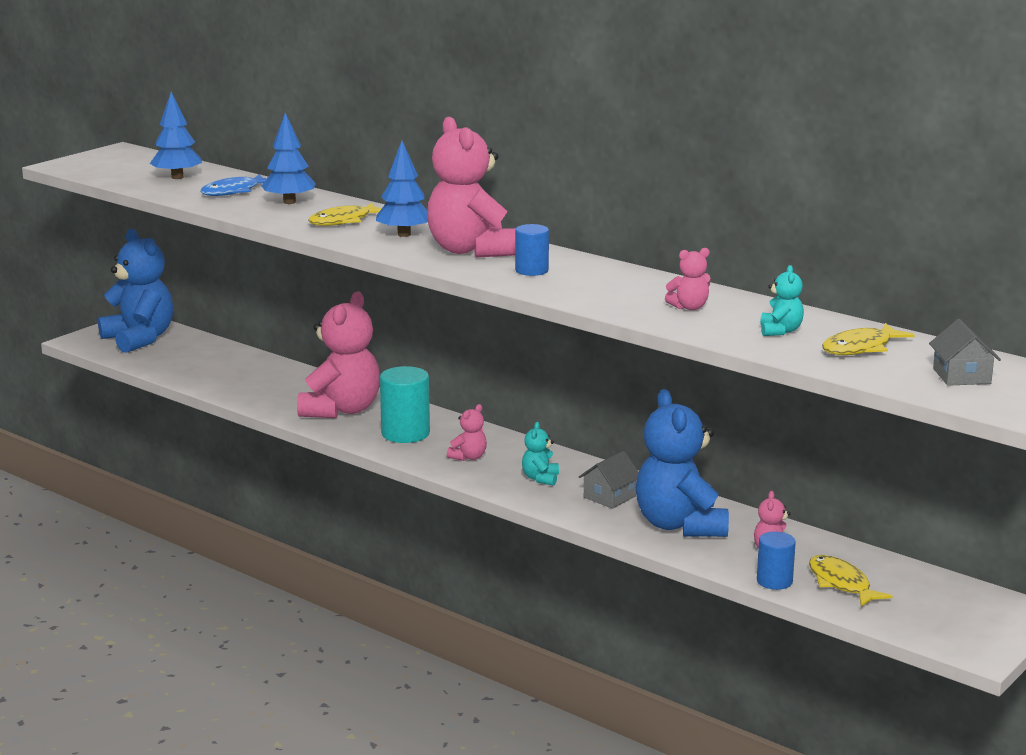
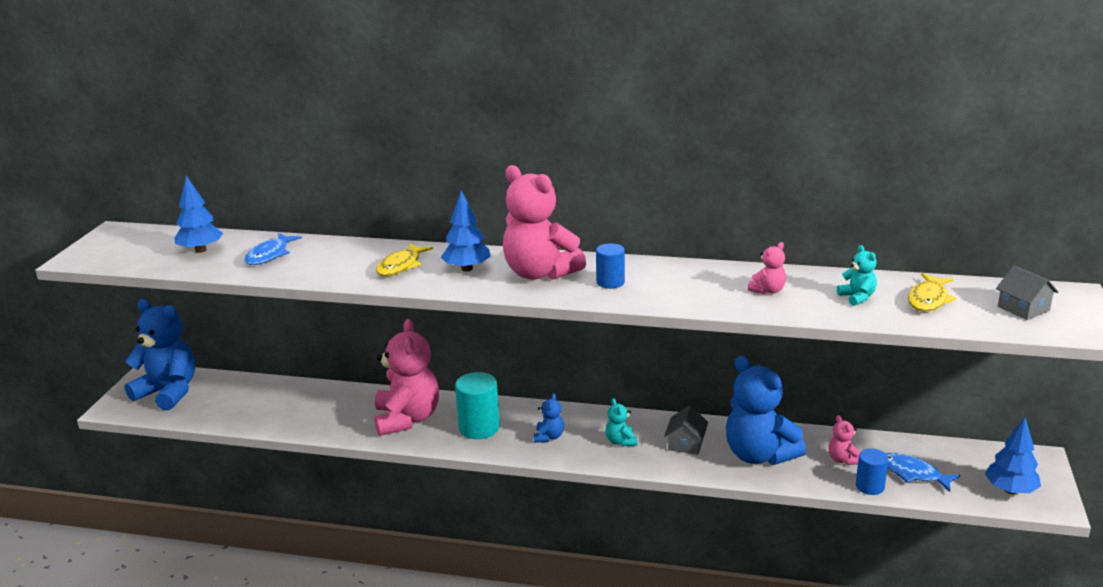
camera: 25 degrees left, 5 degrees up
blue tree [262,113,316,204] -> blue tree moved to [985,418,1041,494]
pink teddy bear [447,404,487,461] -> blue teddy bear [534,393,564,443]
yellow fish [809,555,893,607] -> blue fish [886,453,960,492]

